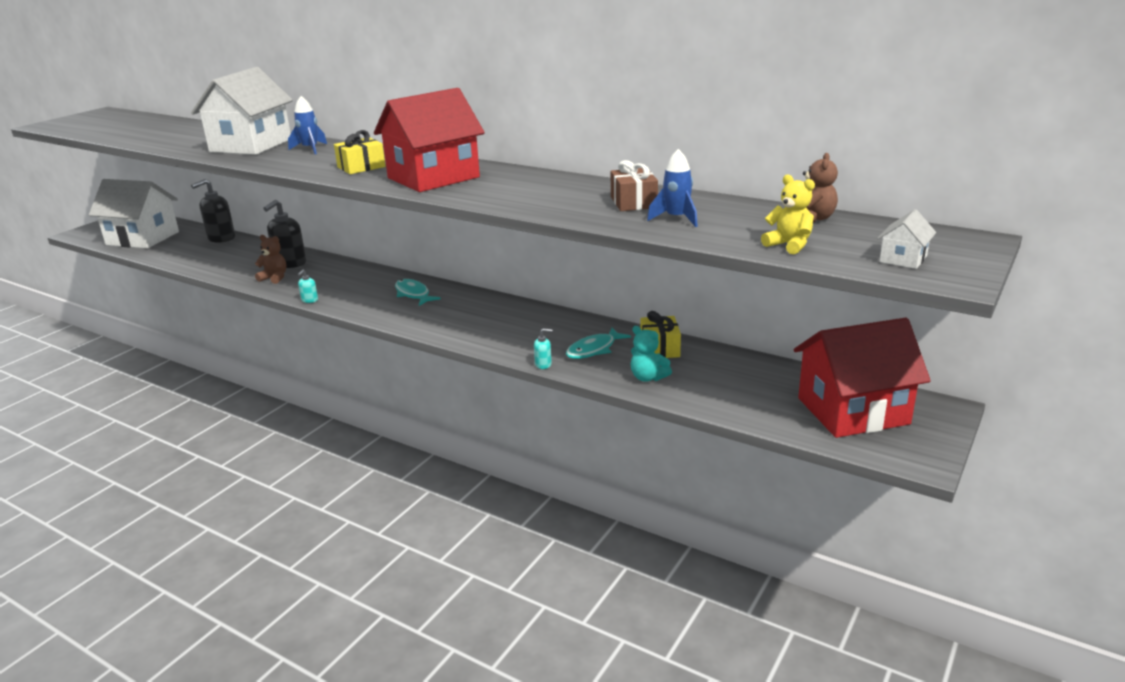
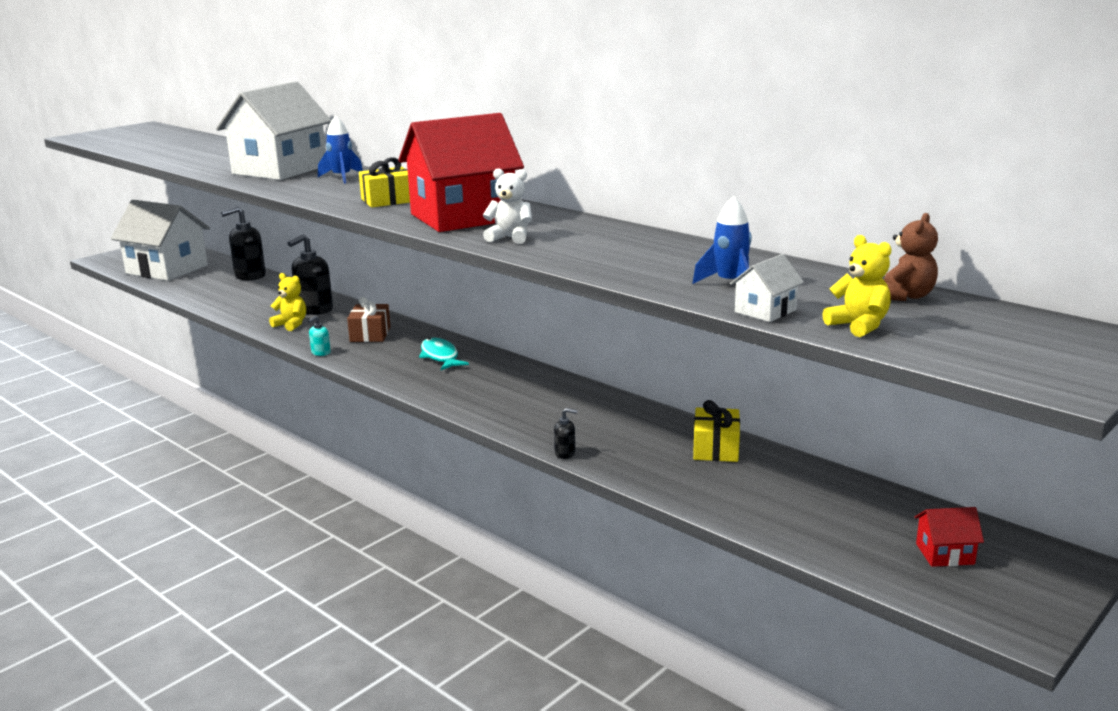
camera: 10 degrees right, 5 degrees down
brown teddy bear [255,235,286,284] -> yellow teddy bear [269,273,306,331]
turquoise soap dispenser [534,329,552,369] -> black soap dispenser [554,408,578,459]
turquoise fish [566,328,631,359] -> none
brown gift [610,160,658,211] -> brown gift moved to [347,297,391,342]
turquoise teddy bear [631,326,672,382] -> none
red house [793,318,931,438] -> red house [914,507,984,567], size x0.41
white house [877,209,936,269] -> white house moved to [730,254,804,322]
none -> white teddy bear [483,168,532,244]

